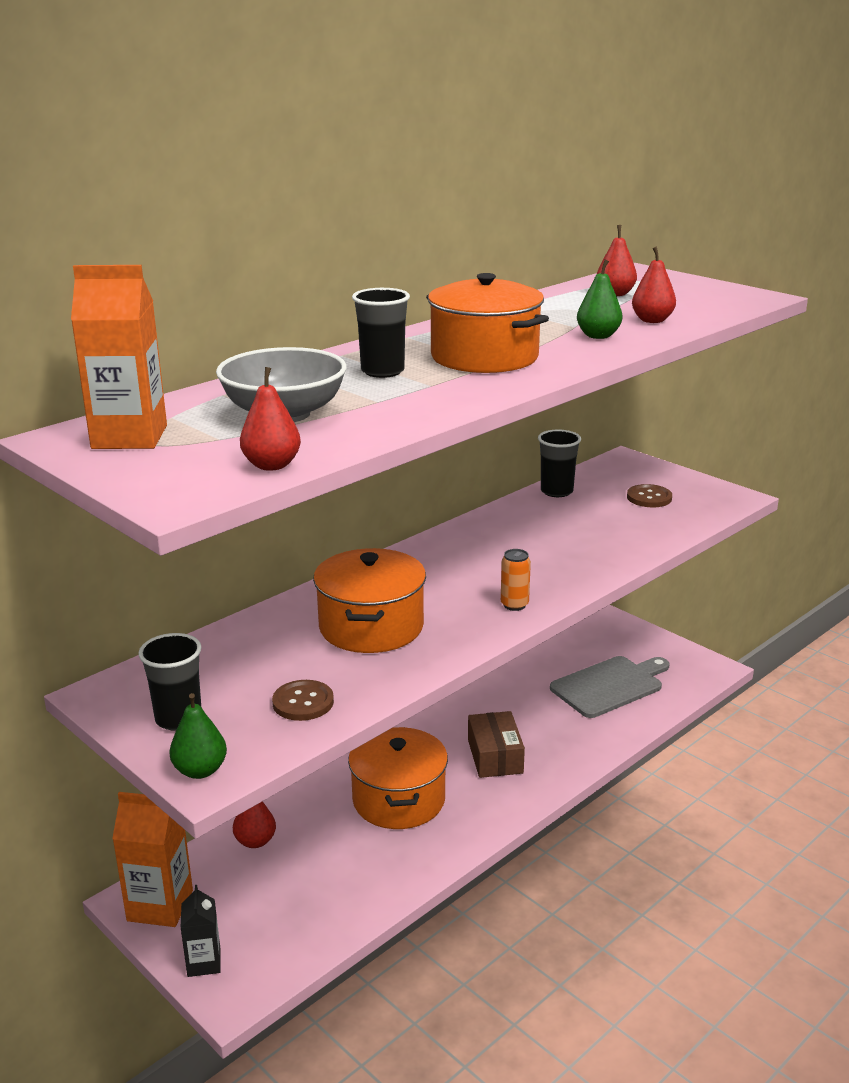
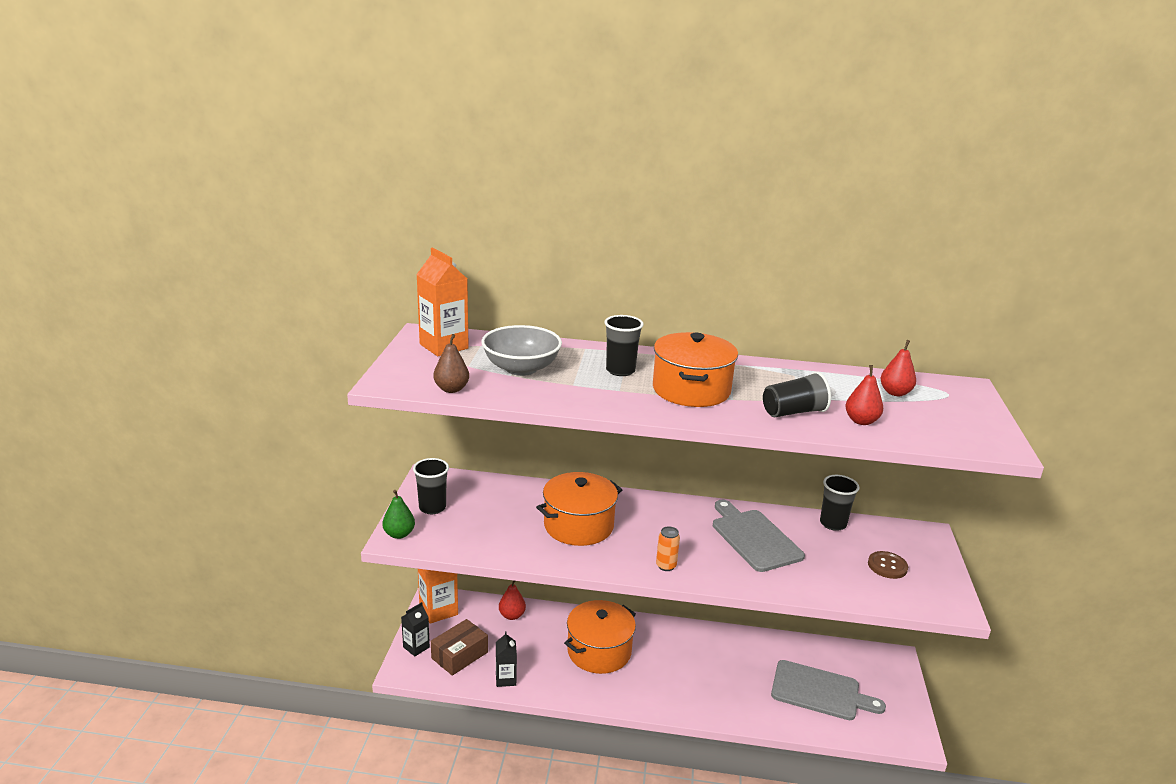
camera: 50 degrees right, 0 degrees up
red pear [240,367,301,471] -> brown pear [433,334,469,393]
brown button [272,680,334,721] -> none
brown box [468,711,525,778] -> brown box moved to [431,619,488,676]
green pear [577,260,622,339] -> black cup [763,372,831,417]
none -> black carton [496,631,517,687]
none -> grey cutting board [713,500,805,572]

